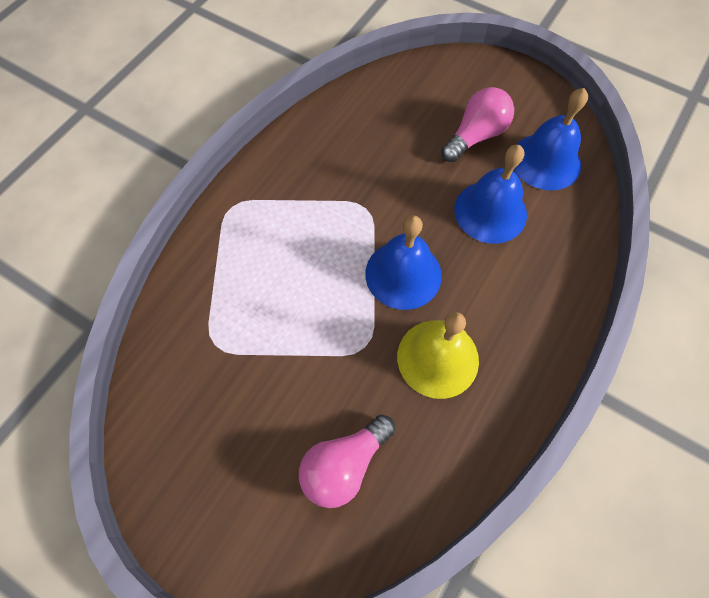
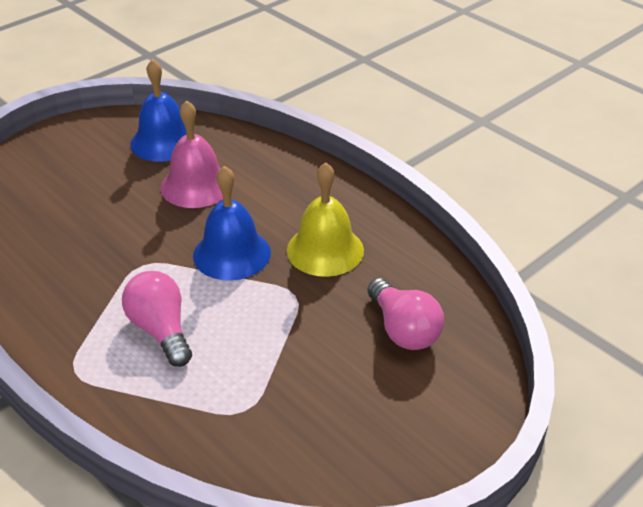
camera: 75 degrees left, 25 degrees down
pink light bulb [441,87,514,162] -> pink light bulb moved to [122,271,192,367]
blue bell [454,145,527,244] -> pink bell [161,100,223,208]

